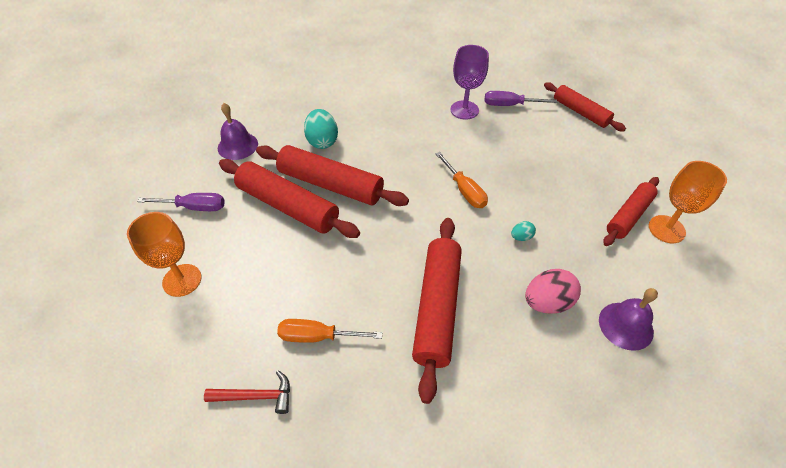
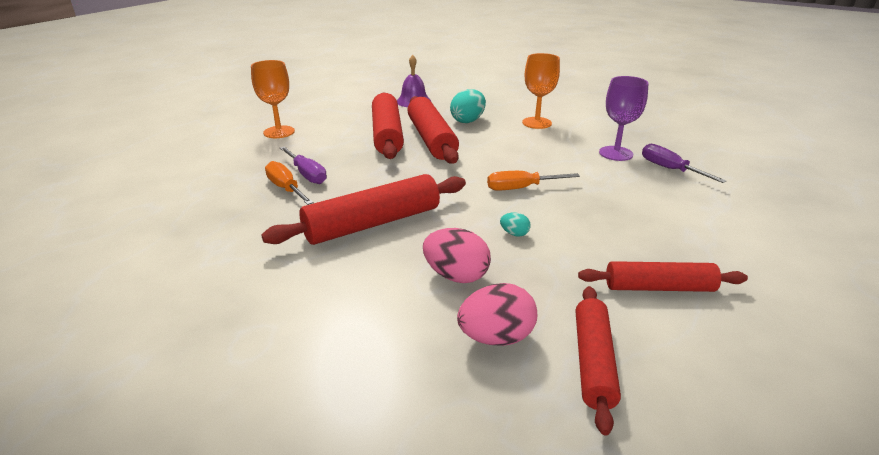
camera: 50 degrees right, 20 degrees down
purple screwdriver [137,193,225,211] -> purple screwdriver moved to [280,146,327,184]
red hammer [204,370,290,414] -> none
orange screwdriver [435,152,488,208] -> orange screwdriver turned 60 degrees clockwise [487,171,580,191]
red rolling pin [544,82,626,132] -> red rolling pin moved to [576,286,621,435]
purple bell [599,288,658,351] -> pink egg [457,283,537,346]
orange goblet [649,161,727,243] -> orange goblet moved to [522,53,560,129]

